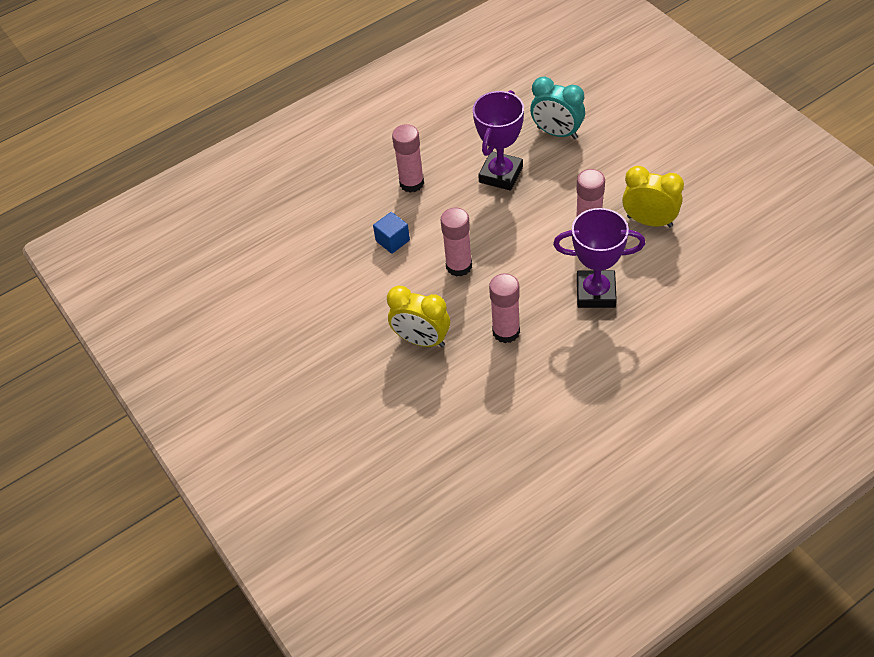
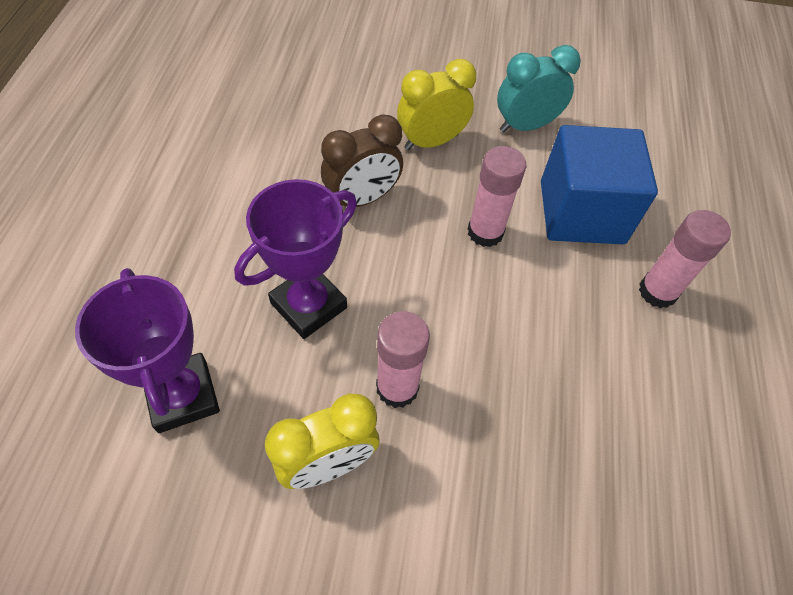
camera: 125 degrees right, 5 degrees up
blue cube [373,212,410,254] -> blue cube [541,125,658,244], size x2.28
purple trophy [473,90,524,191] -> purple trophy moved to [75,268,220,433]
pink glue stick [489,273,520,343] -> brown clock [321,114,403,207]
turquoise clock [530,77,585,139] -> turquoise clock moved to [497,45,581,133]

